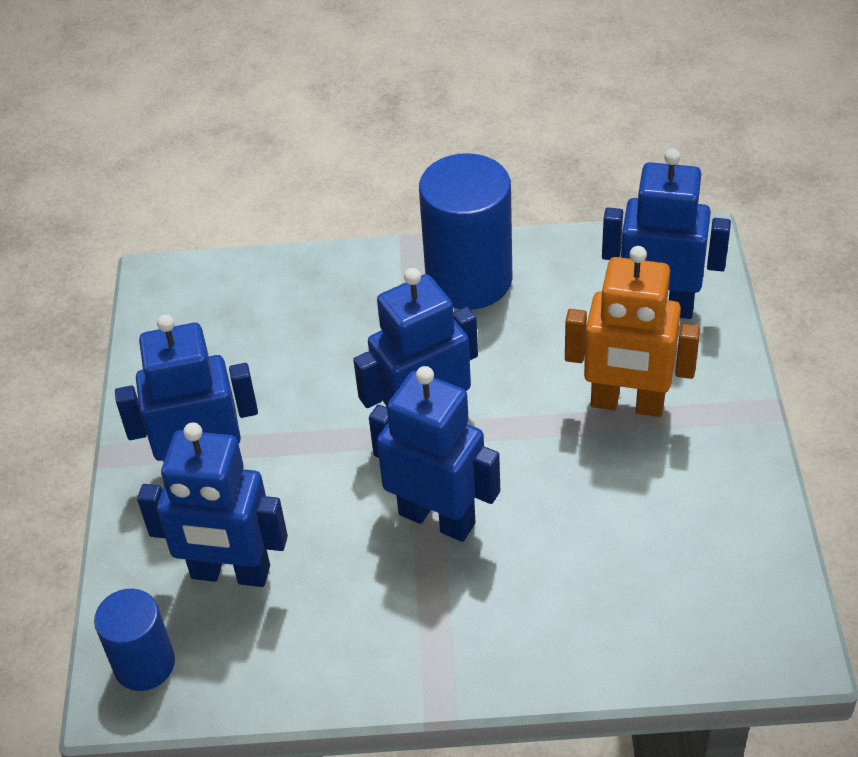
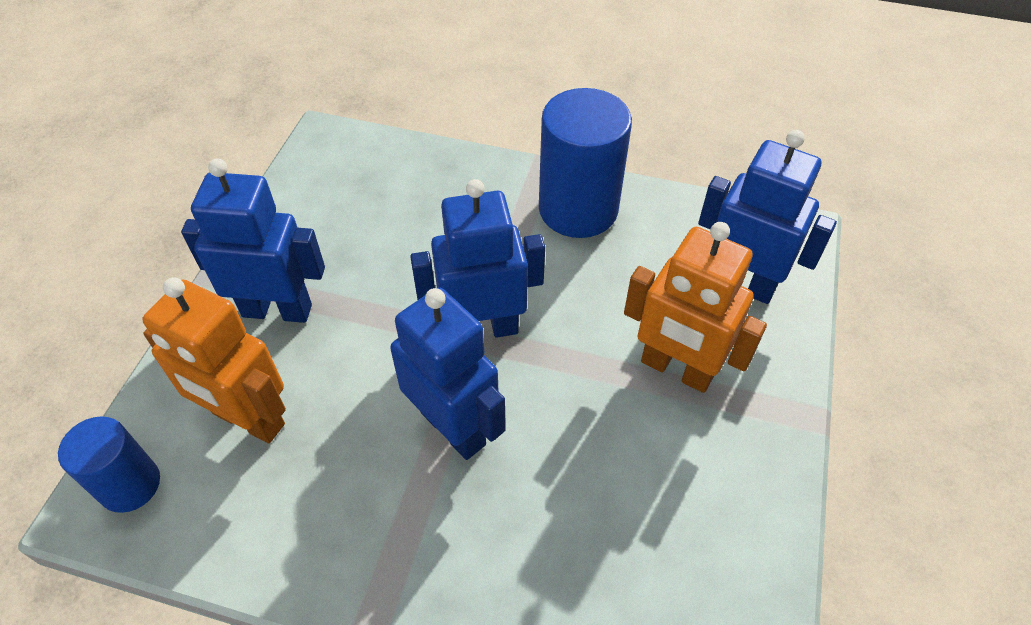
camera: 15 degrees right, 5 degrees up
blue robot [137,422,288,587] -> orange robot [142,277,286,443]

